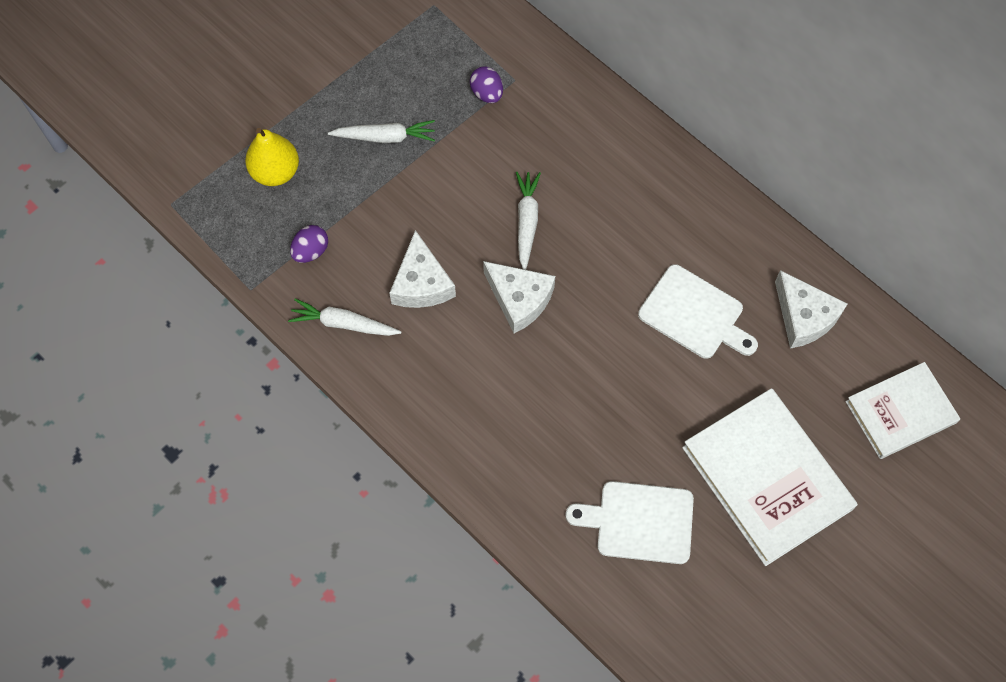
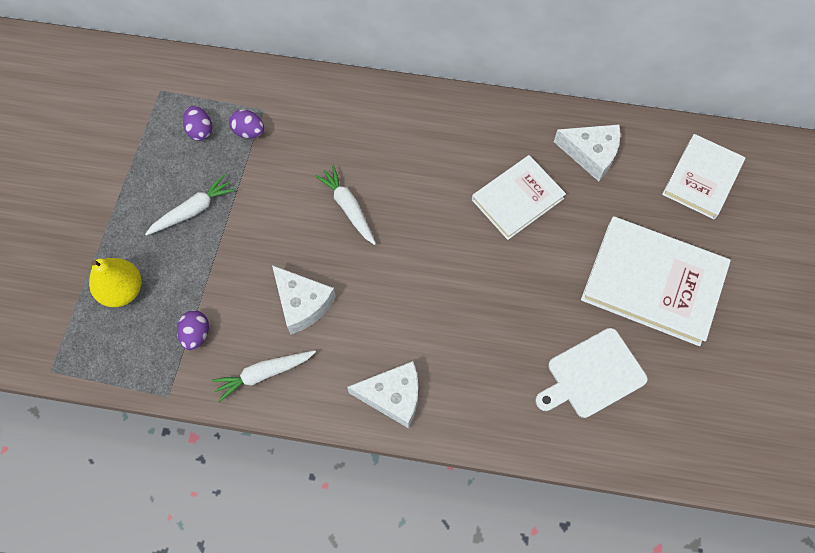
camera: 35 degrees left, 0 degrees up
white cheese [483,261,555,333] -> white cheese moved to [347,361,418,428]
white cutting board [638,264,758,359] -> white book [472,155,566,240]
none -> purple egg [183,106,212,141]

